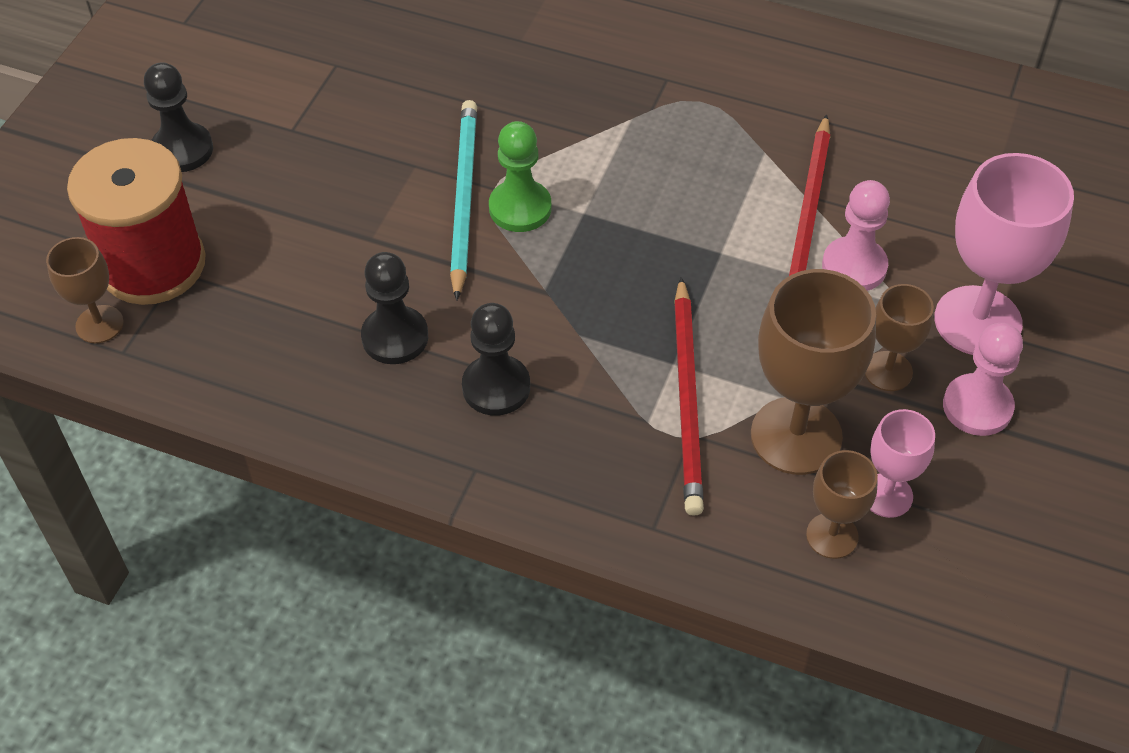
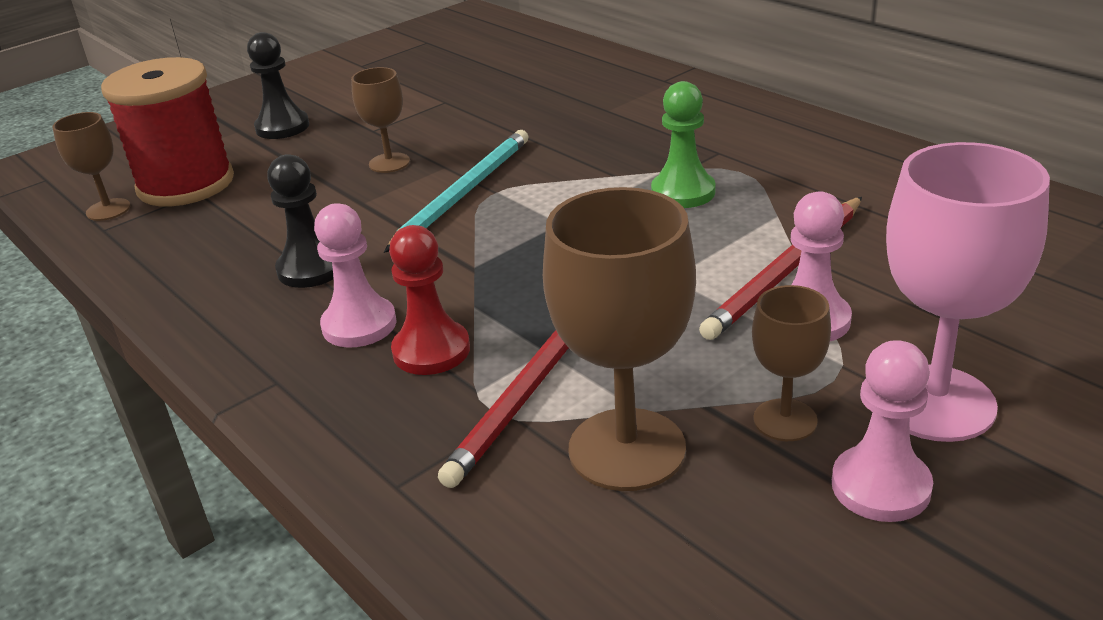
camera: 30 degrees right, 20 degrees down
black pawn [462,303,530,416] -> pink pawn [314,203,397,348]
green pawn [489,121,551,232] -> green pawn moved to [651,81,716,208]
brown goblet [806,450,878,559] -> brown goblet moved to [351,67,410,173]
pink goblet [870,409,935,518] -> none
none -> red pawn [389,225,470,375]

